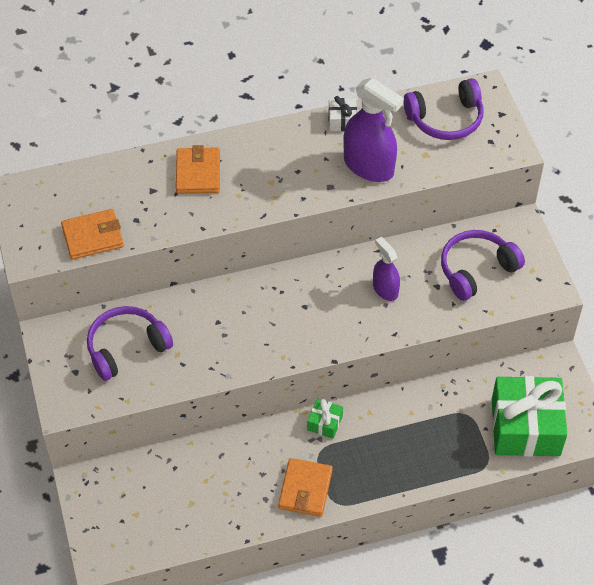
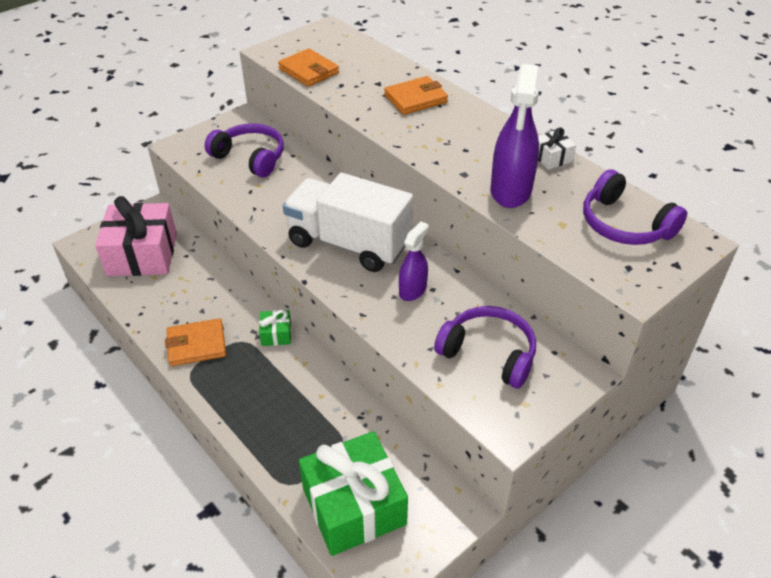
camera: 65 degrees right, 10 degrees down
none -> pink gift [95,196,177,276]
none -> white truck [283,173,413,272]

